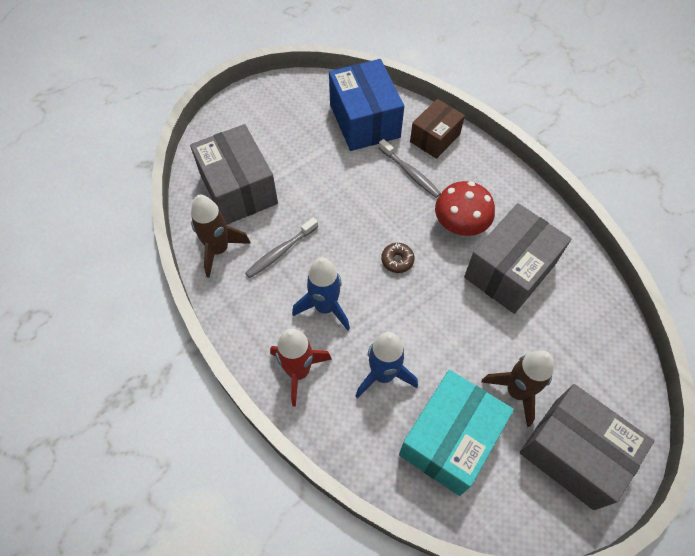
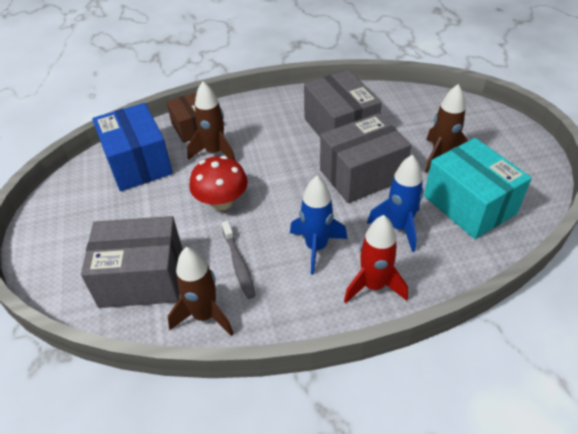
camera: 65 degrees left, 15 degrees down
blue box [329,59,404,151] -> blue box turned 60 degrees clockwise [92,103,173,191]
grey toothbrush [379,139,441,198] -> brown rocket [187,81,236,161]
brown donut [381,243,414,273] -> none
red mushroom [435,181,495,236] -> red mushroom moved to [189,156,248,210]
grey box [520,384,654,510] -> grey box moved to [320,113,411,203]

